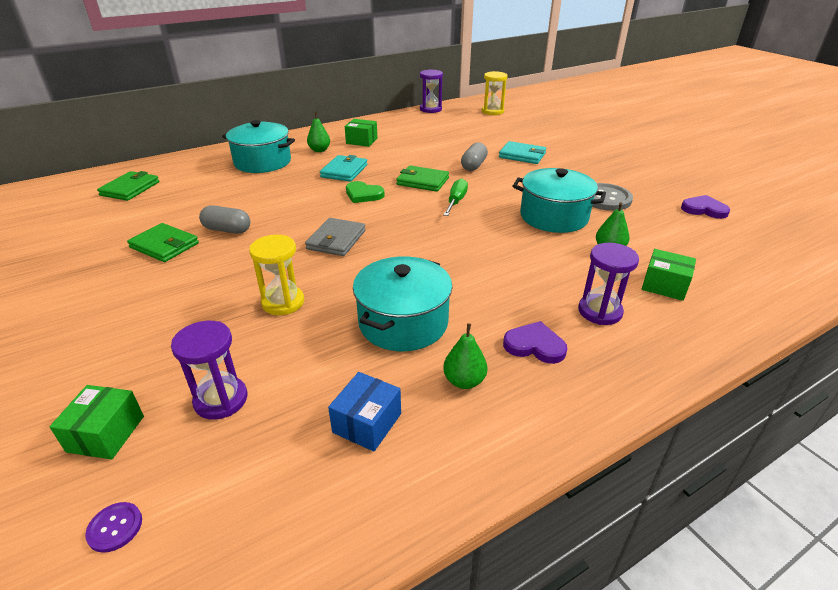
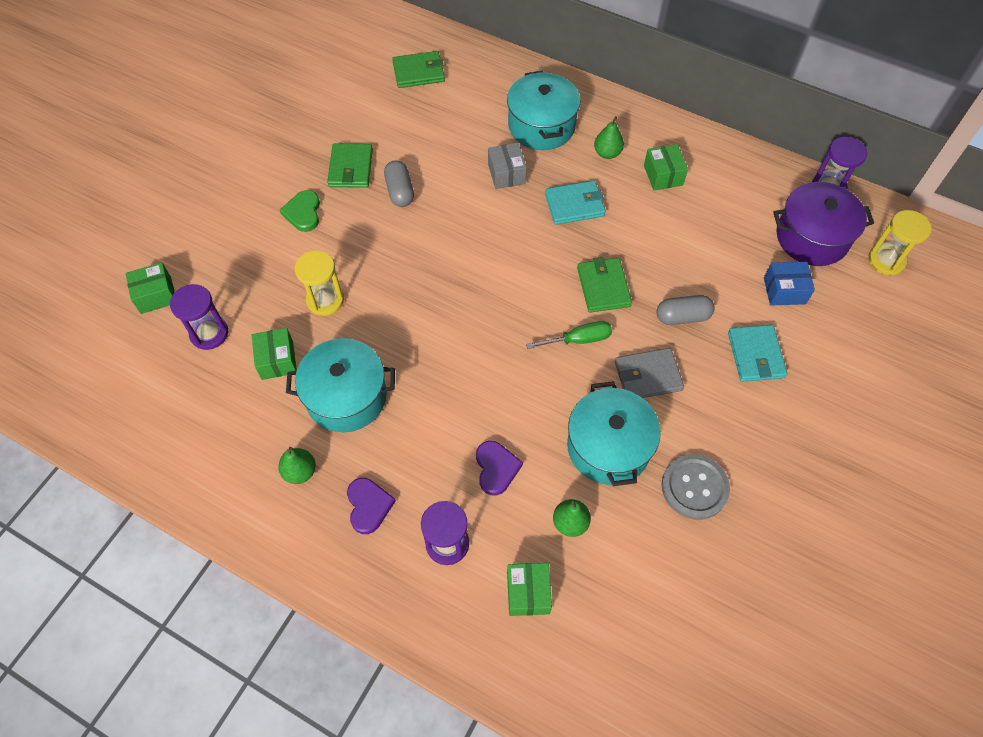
camera: 60 degrees right, 25 degrees up
purple button [85,502,142,553] -> none
grey wallet [305,218,366,256] -> grey wallet moved to [615,348,684,398]
blue box [328,372,401,452] -> blue box moved to [764,262,815,306]
green heart [346,181,385,203] -> green heart moved to [280,190,320,232]
purple heart [681,195,730,219] -> purple heart moved to [476,441,523,496]
none -> green box [252,328,297,380]
none -> grey box [488,143,526,189]
none -> purple pot [773,182,874,266]

